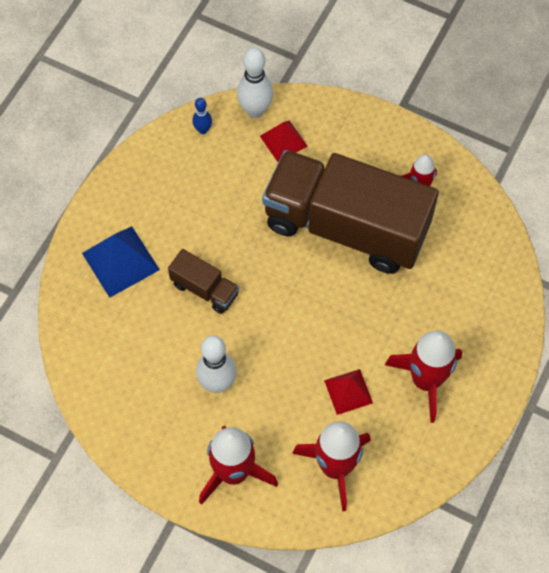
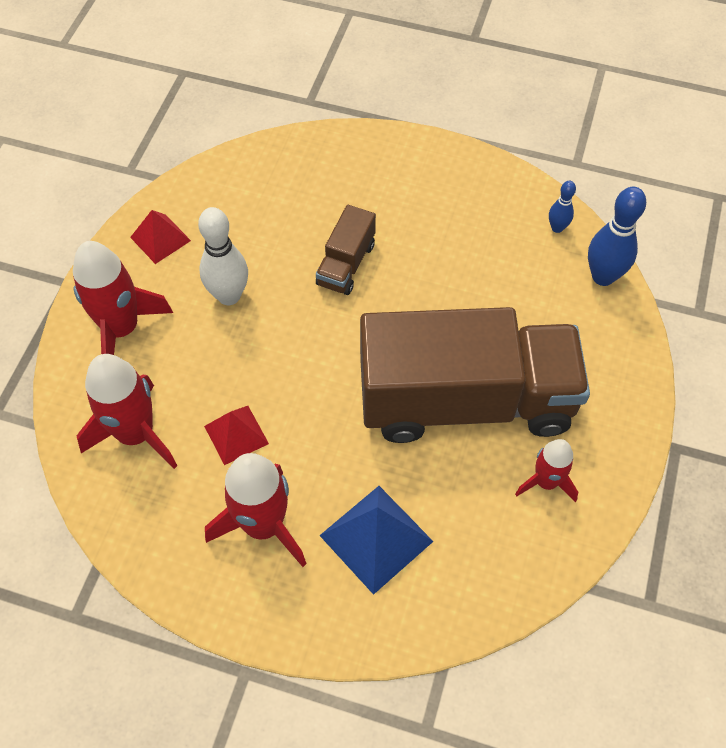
camera: 80 degrees right, 5 degrees down
blue pyramid [82,226,160,298] -> blue pyramid moved to [319,486,434,595]
white bowling pin [237,48,273,118] -> blue bowling pin [588,187,646,286]
red pyramid [260,121,308,162] -> red pyramid moved to [130,210,191,264]
brown truck [262,150,439,274] -> brown truck turned 75 degrees clockwise [360,307,590,443]

